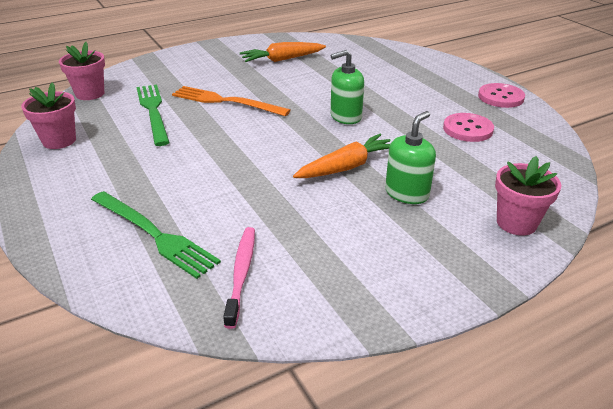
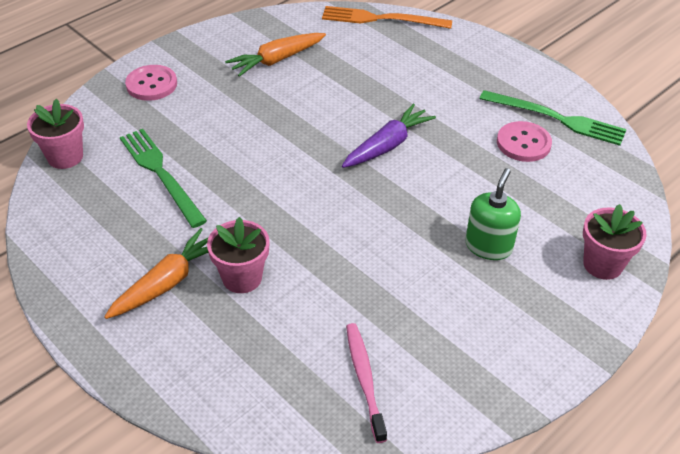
camera: 15 degrees left, 10 degrees up
pink flower pot [21,82,76,149] -> pink flower pot moved to [207,217,270,293]
green fork [91,191,221,279] -> green fork moved to [480,90,627,146]
orange fork [172,86,291,116] -> orange fork moved to [322,6,452,29]
orange carrot [293,134,390,178] -> orange carrot moved to [104,228,209,319]
green soap dispenser [330,50,364,124] -> purple carrot [342,103,436,168]
pink button [478,83,525,108] -> pink button moved to [125,65,177,101]

